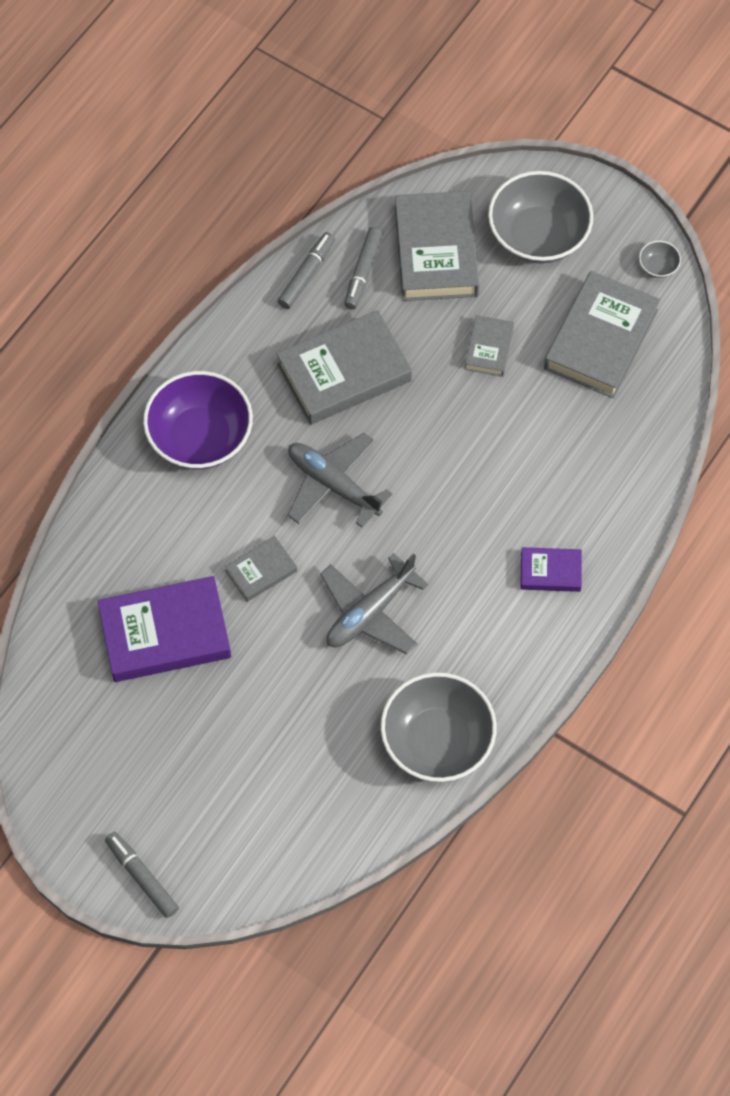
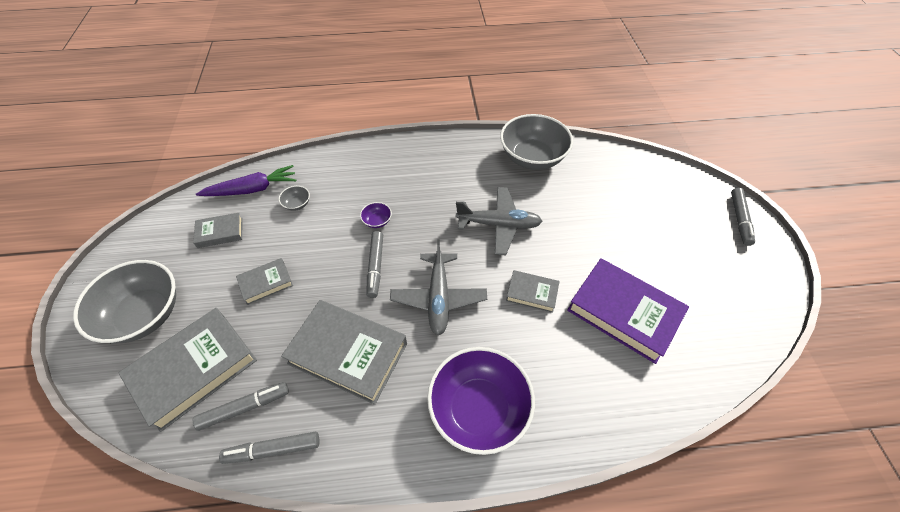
camera: 130 degrees left, 10 degrees down
purple book [520,547,582,592] -> none
grey book [544,271,660,399] -> grey book [193,213,242,248], size x0.51
grey bowl [639,241,681,278] -> grey bowl moved to [279,186,310,211]
none -> purple carrot [196,165,296,196]
none -> purple bowl [360,202,392,228]
none -> grey marker [367,231,383,298]

